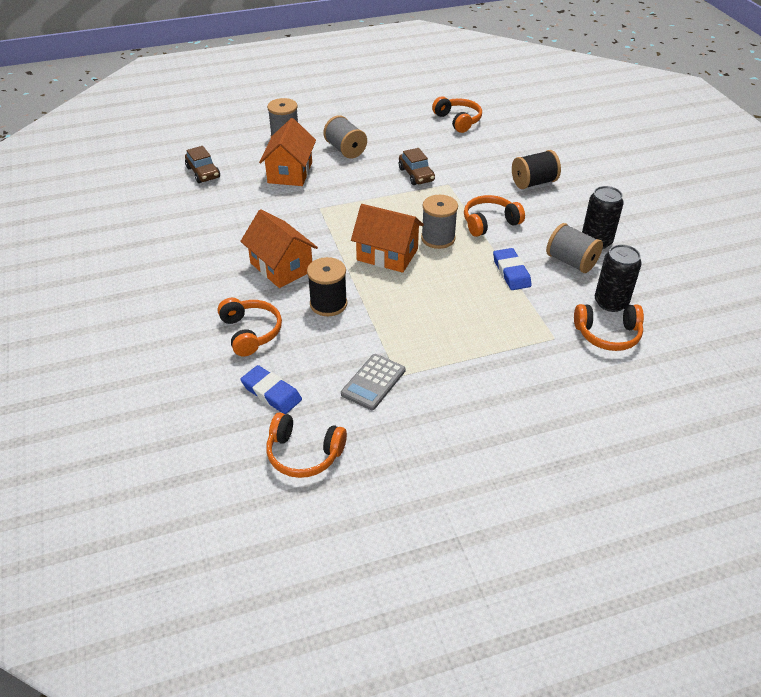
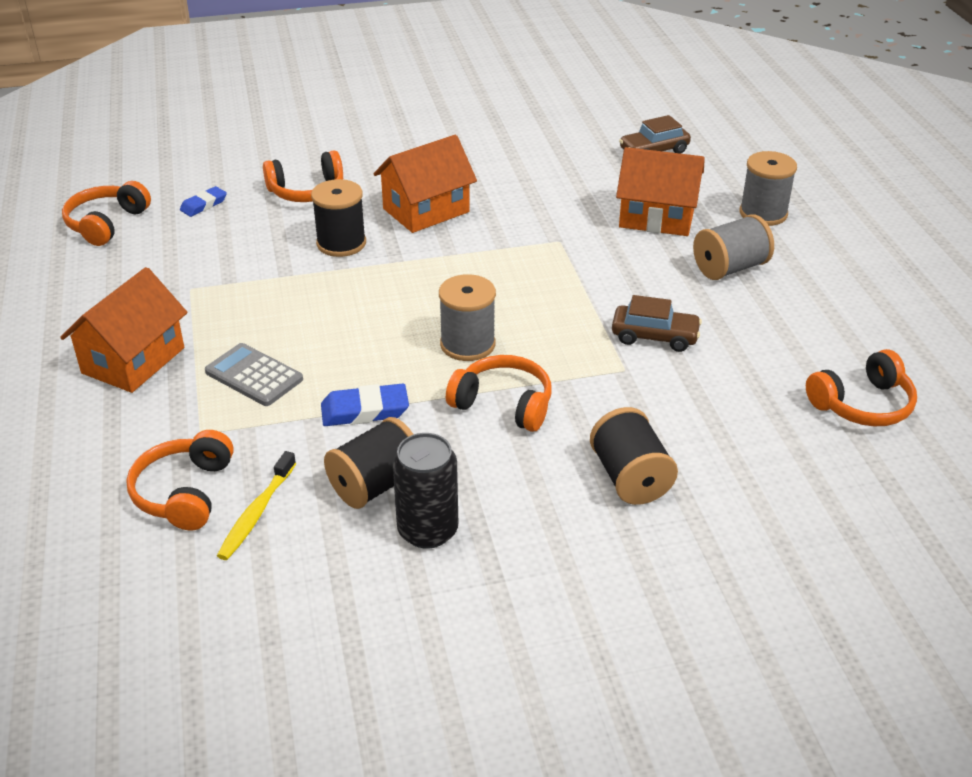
camera: 95 degrees right, 5 degrees down
blue eraser [240,365,302,414] -> blue eraser [180,186,227,217], size x0.67
grey calculator [341,354,405,410] -> grey calculator moved to [205,343,303,406]
orange house [351,204,424,273] -> orange house moved to [60,267,188,393]
brown car [399,148,435,185] -> brown car turned 150 degrees counterclockwise [612,295,702,352]
orange headphones [464,195,525,237] -> orange headphones turned 45 degrees counterclockwise [446,355,551,432]
grey spool [546,223,603,273] -> black spool [324,417,414,509]
black can [595,244,642,312] -> yellow toothbrush [217,451,296,560]

